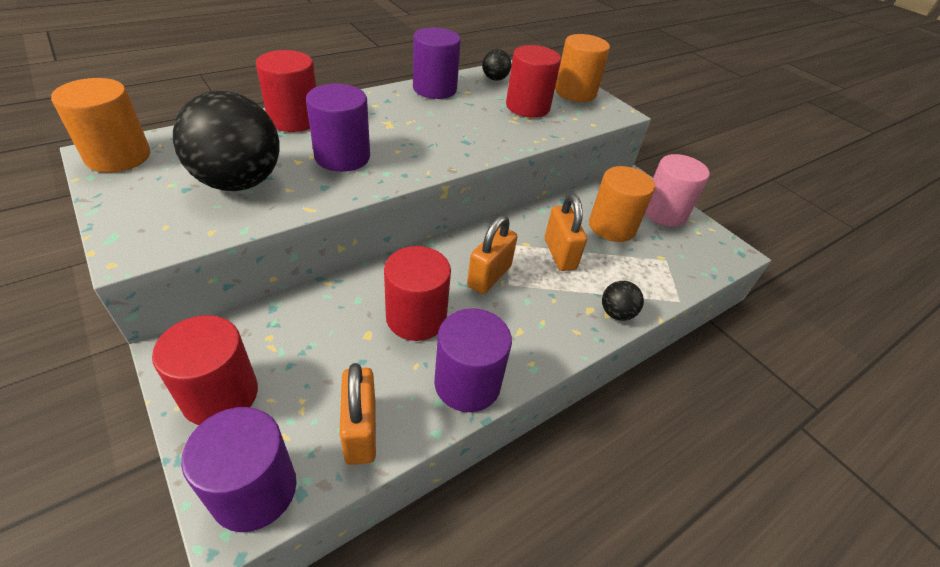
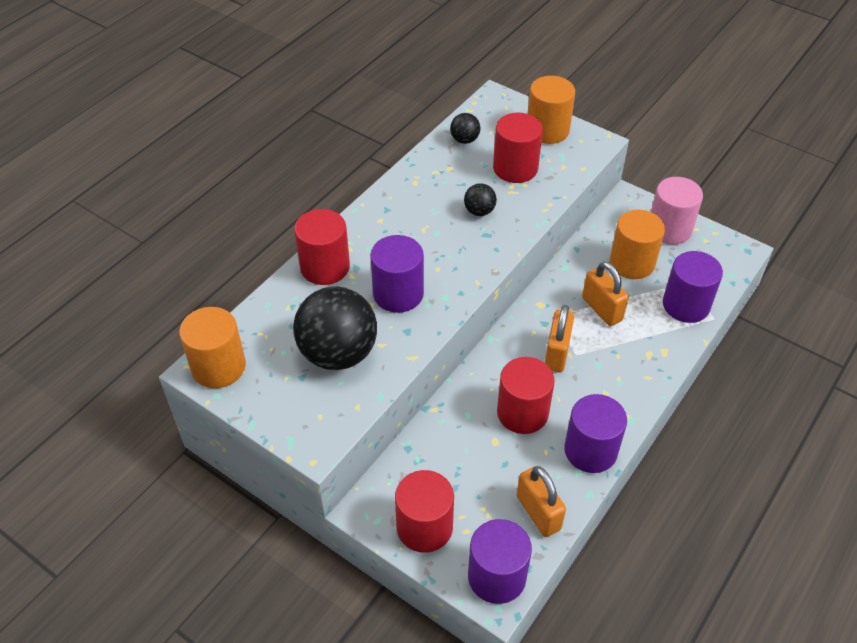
camera: 15 degrees left, 5 degrees up
purple cylinder [413,27,461,99] -> purple cylinder moved to [663,251,723,323]
black ball [602,281,644,321] -> black ball moved to [464,183,497,216]

